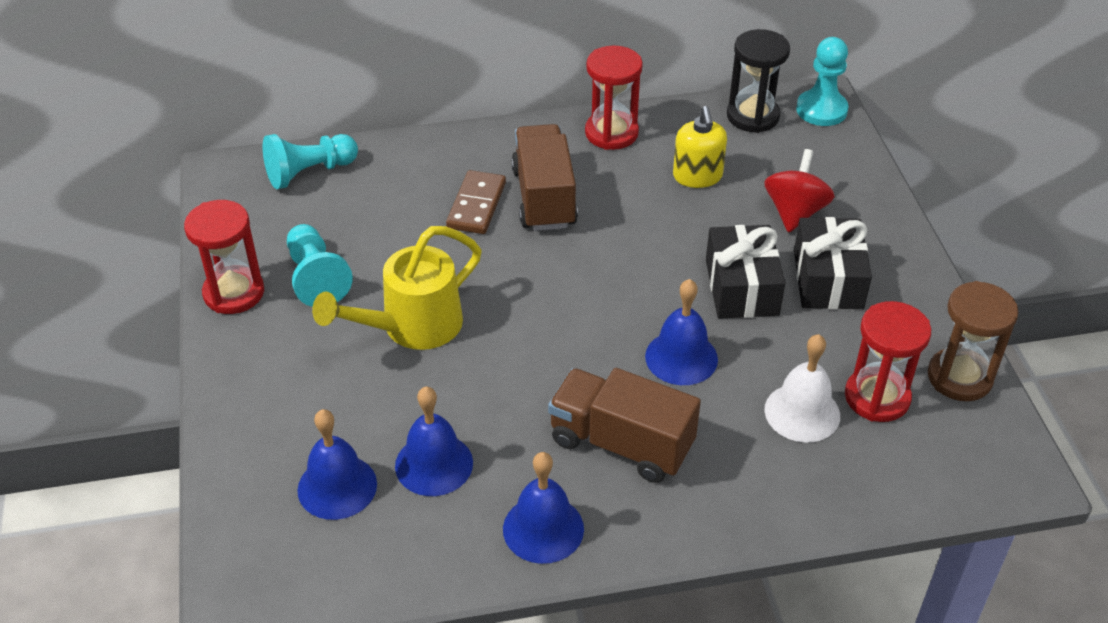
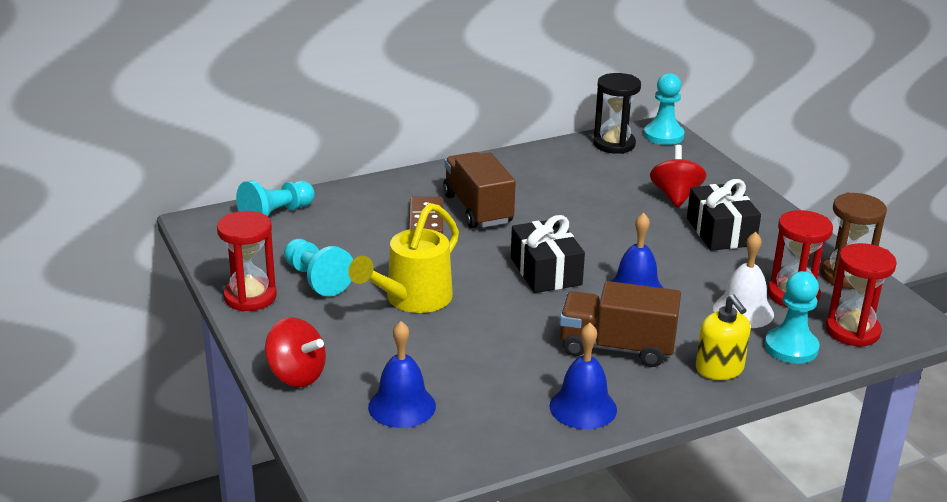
camera: 15 degrees left, 15 degrees down
blue bell [395,387,473,496] -> none
red hourglass [585,45,643,150] -> red hourglass moved to [826,243,897,347]
yellow soap dispenser [673,106,727,188] -> yellow soap dispenser moved to [696,294,751,380]
black gift [706,225,785,319] -> black gift moved to [511,215,585,293]
none -> red spinning top [265,317,326,387]
none -> turquoise pawn [765,271,820,364]

